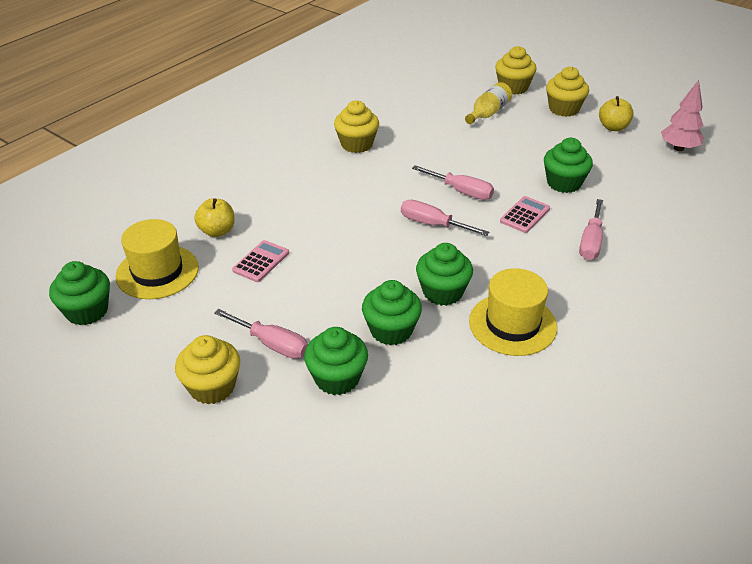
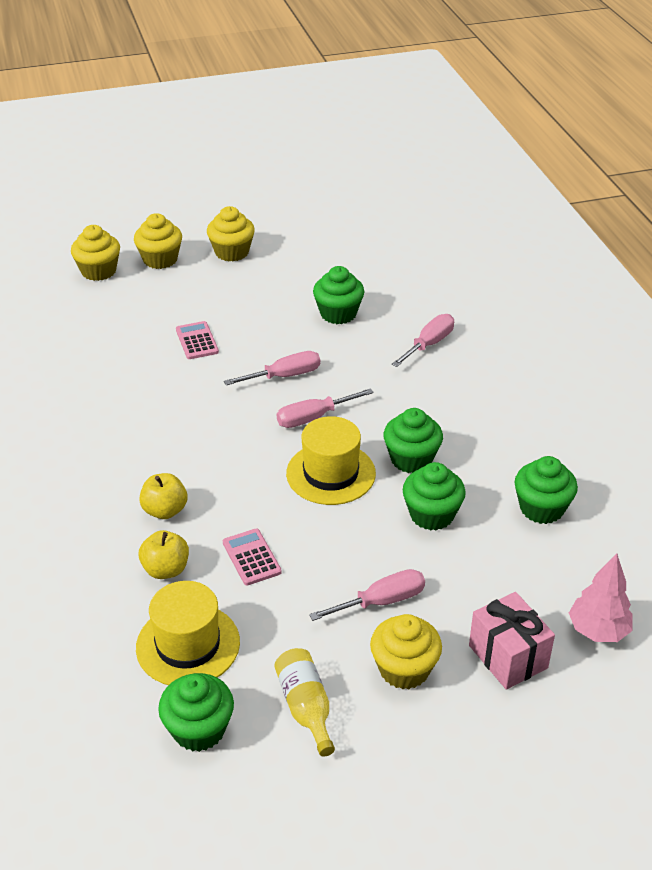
camera: 55 degrees left, 0 degrees up
green cupcake [304,327,368,395] -> green cupcake moved to [515,456,578,524]
yellow cupcake [334,100,379,153] -> yellow cupcake moved to [71,225,120,281]
yellow bottle [465,82,512,124] -> yellow bottle moved to [274,648,335,757]
yellow hat [469,268,557,356] -> yellow hat moved to [286,416,376,505]
pink calculator [500,196,550,233] -> pink calculator moved to [176,321,219,359]
pink screwdriver [579,199,603,260] -> pink screwdriver turned 105 degrees counterclockwise [391,314,454,367]
yellow apple [599,96,633,131] -> yellow apple moved to [139,473,187,519]
pink tree [661,80,704,151] -> pink tree moved to [569,553,632,642]
none -> pink gift [469,592,555,689]

